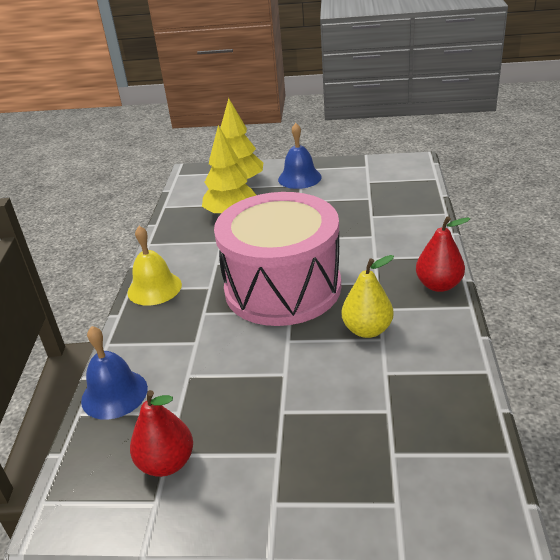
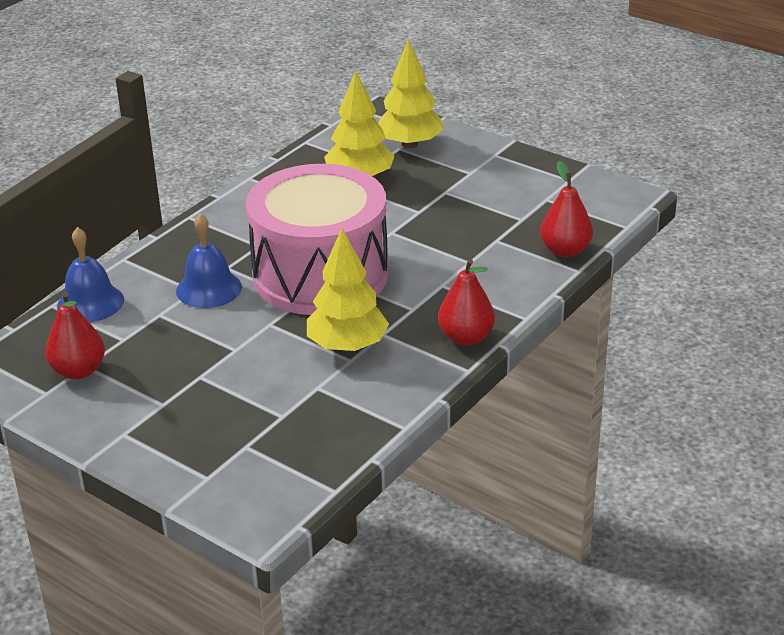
camera: 30 degrees right, 0 degrees up
yellow bell [127,226,182,306] -> none
blue bell [278,123,322,189] -> blue bell moved to [176,213,242,308]
yellow pear [342,255,394,338] -> yellow tree [307,228,389,352]
none -> red pear [540,161,593,257]

